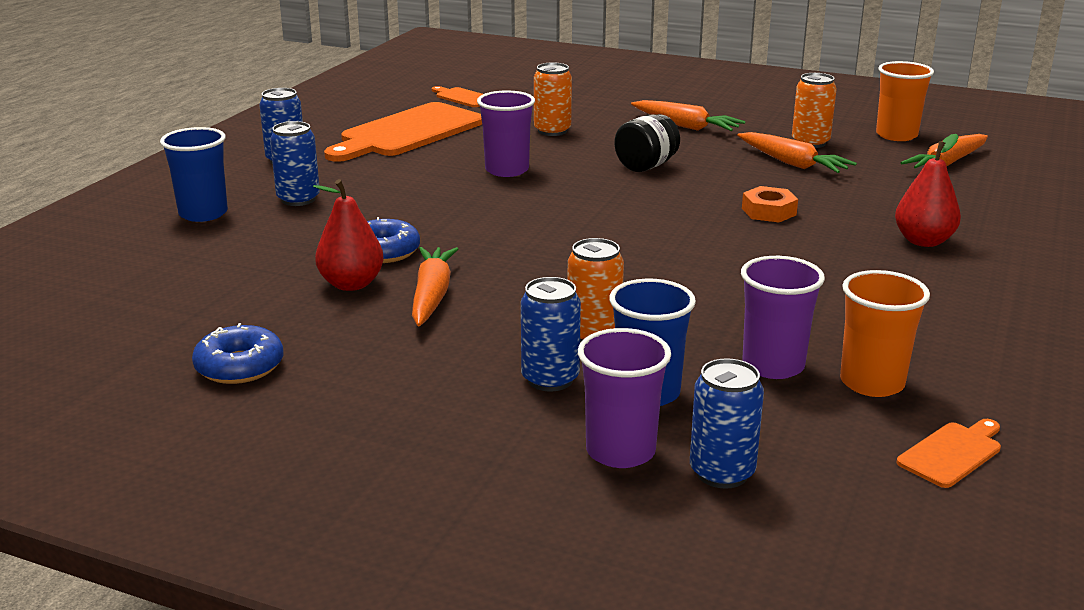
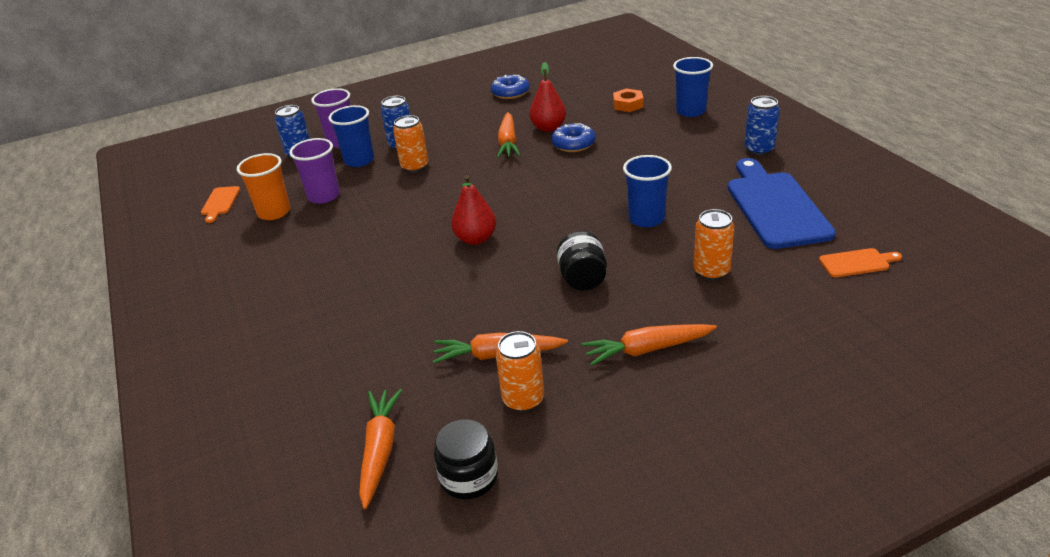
camera: 135 degrees right, 10 degrees up
blue can [270,121,320,206] -> none
orange cutting board [324,102,482,162] -> blue cutting board [728,158,836,249]
orange carrot [412,247,458,326] -> orange carrot turned 45 degrees clockwise [497,112,521,158]
purple cup [477,91,535,177] -> blue cup [623,155,672,227]
orange nut [742,186,798,222] -> orange nut moved to [613,88,643,112]
orange cup [876,61,934,141] -> black jar [434,419,498,500]
red pear [895,134,961,247] -> red pear moved to [451,175,496,245]

